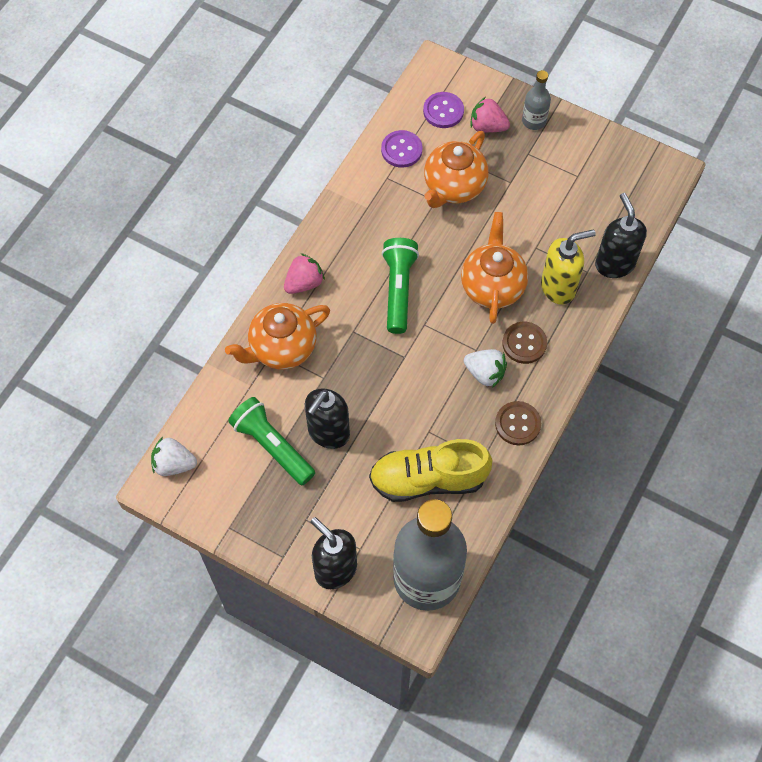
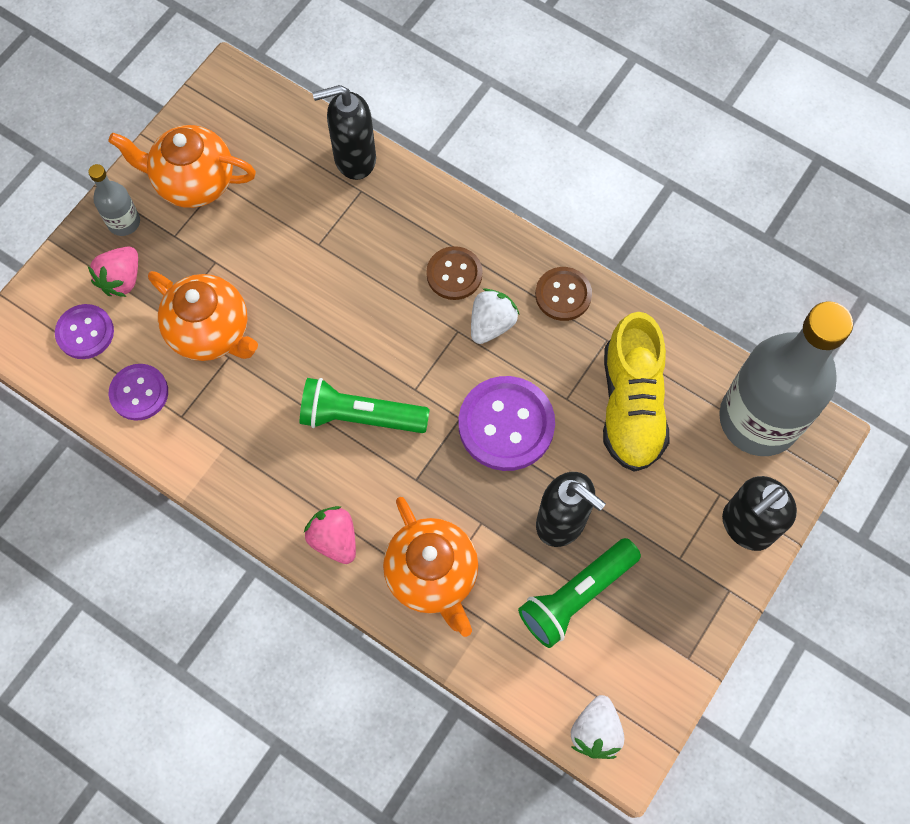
camera: 85 degrees left, 5 degrees up
orange teapot [461,212,528,324] -> orange teapot moved to [108,125,256,208]
yellow soap dispenser [541,230,596,305] -> none
none -> purple button [458,376,555,471]

